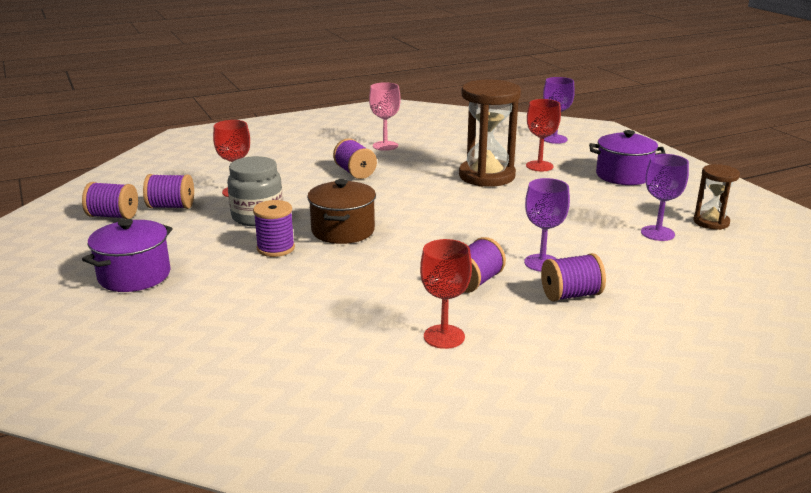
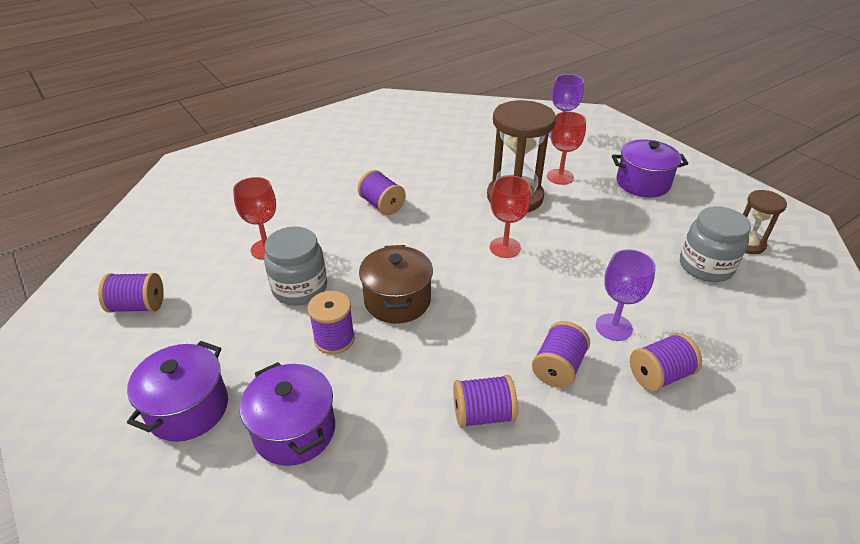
camera: 10 degrees left, 15 degrees up
purple spool [143,174,194,209] -> purple spool moved to [453,375,518,428]
pink goblet [369,82,401,151] -> none
red goblet [420,239,472,349] -> red goblet moved to [490,176,531,258]
purple goblet [641,154,689,241] -> grey jar [680,206,751,282]
none -> purple pot [240,362,335,466]

